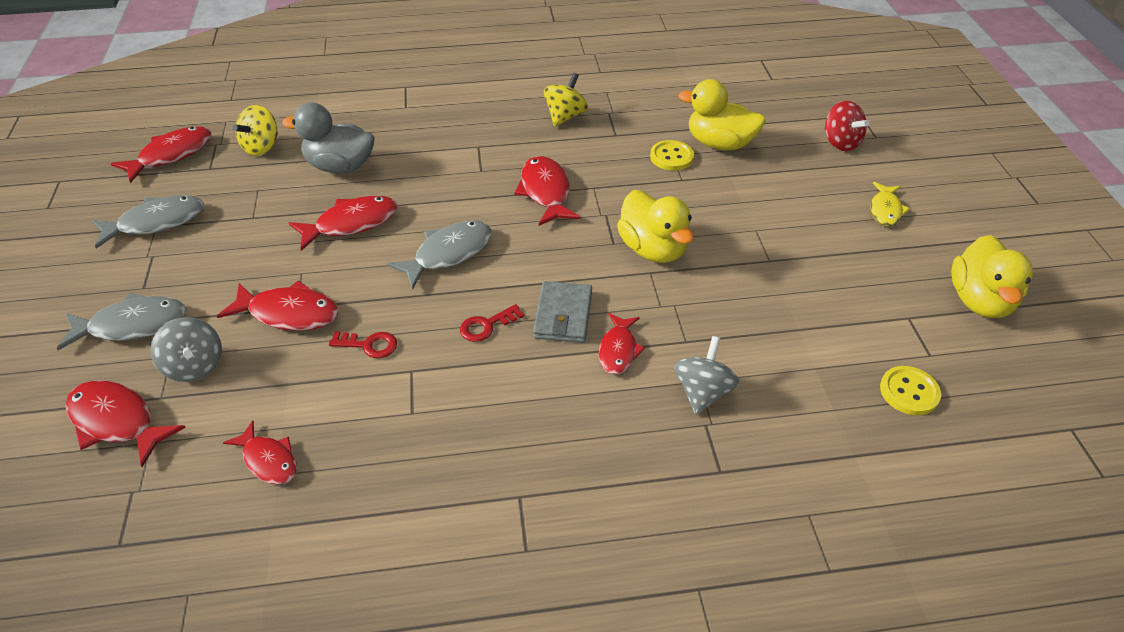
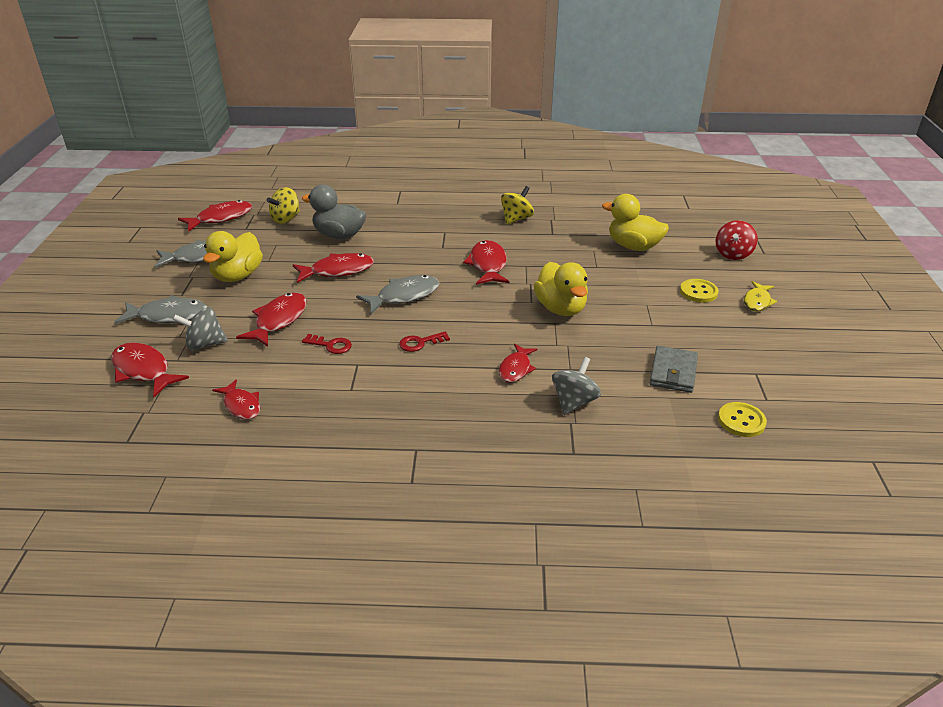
camera: 10 degrees right, 10 degrees down
grey spinning top [150,317,222,382] -> grey spinning top turned 105 degrees clockwise [173,307,228,351]
red fish [217,280,339,331] -> red fish turned 90 degrees counterclockwise [236,293,307,347]
grey wallet [533,281,592,343] -> grey wallet moved to [650,346,698,393]
yellow button [650,140,694,171] -> yellow button moved to [680,279,719,303]
red spinning top [825,101,869,151] -> red spinning top turned 45 degrees clockwise [716,220,758,260]
yellow duck [951,235,1033,318] -> yellow duck moved to [203,231,263,282]

